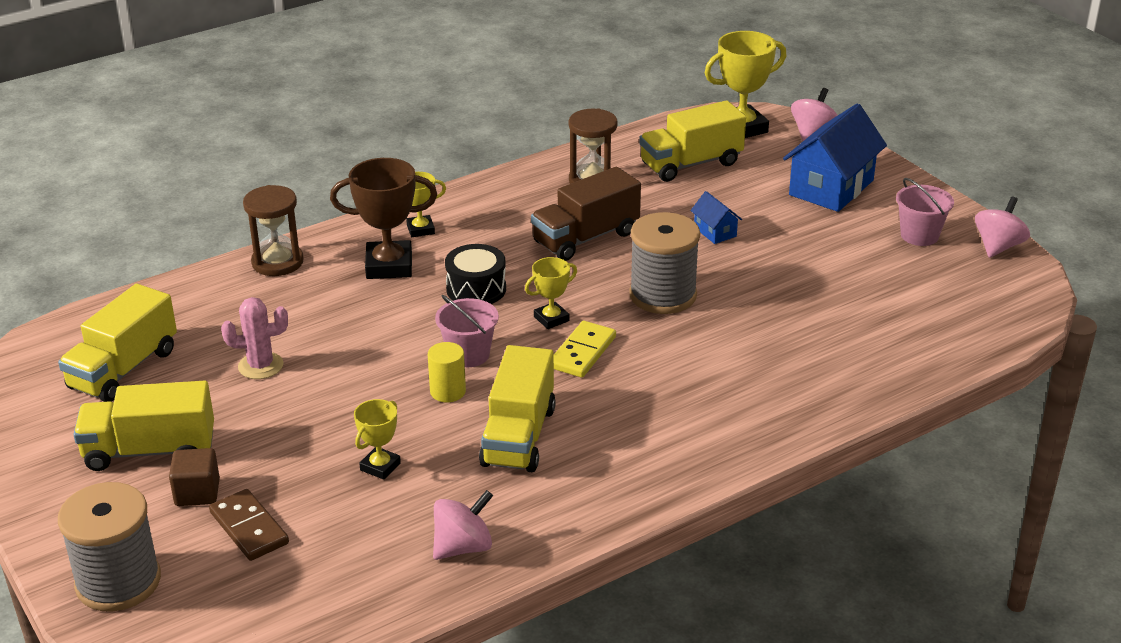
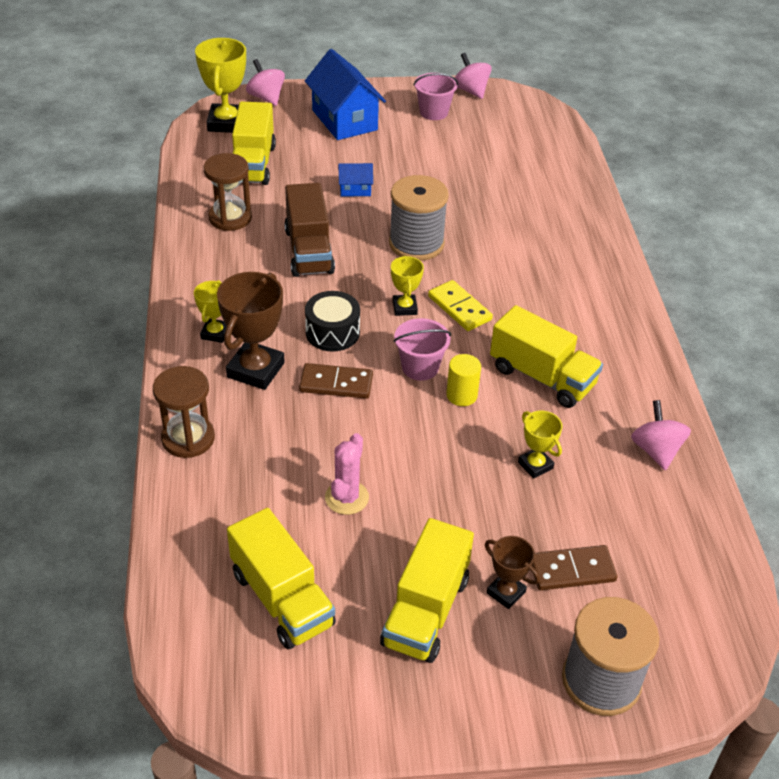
camera: 65 degrees left, 10 degrees up
brown cube [169,448,220,506] -> brown trophy [485,536,540,609]
none -> brown domino [299,363,373,399]

